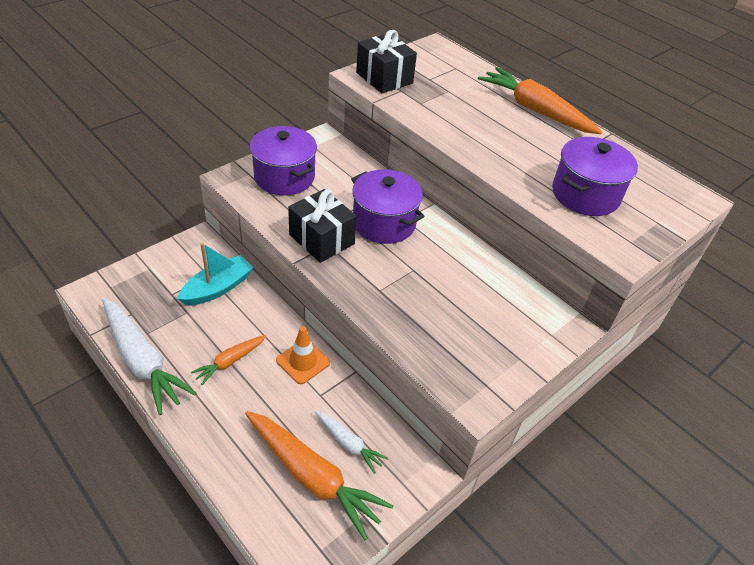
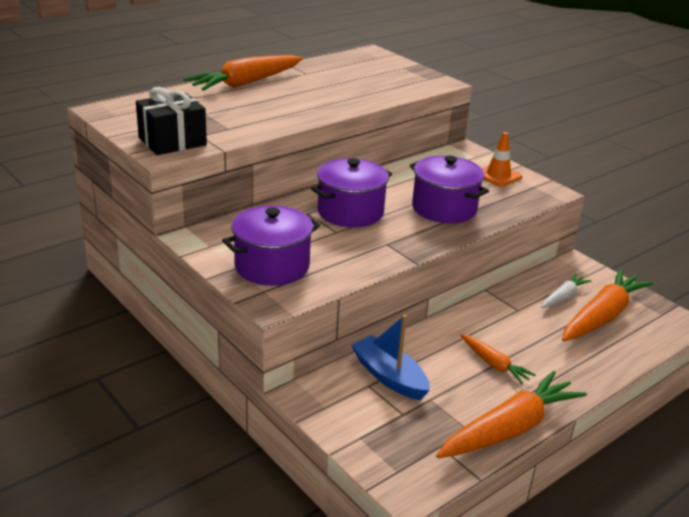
camera: 85 degrees left, 15 degrees down
white carrot [102,298,197,415] -> orange carrot [436,371,587,458]
turquoise boat [177,243,254,306] -> blue boat [351,315,430,400]
orange traffic cone [276,326,330,384] -> orange traffic cone moved to [482,132,522,187]
black gift [288,189,357,263] -> none
purple pot [552,137,638,216] -> purple pot moved to [410,156,489,223]

